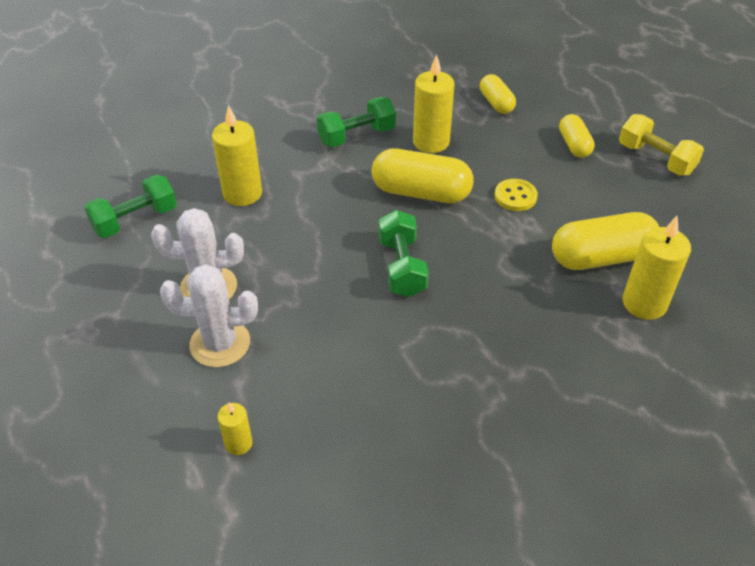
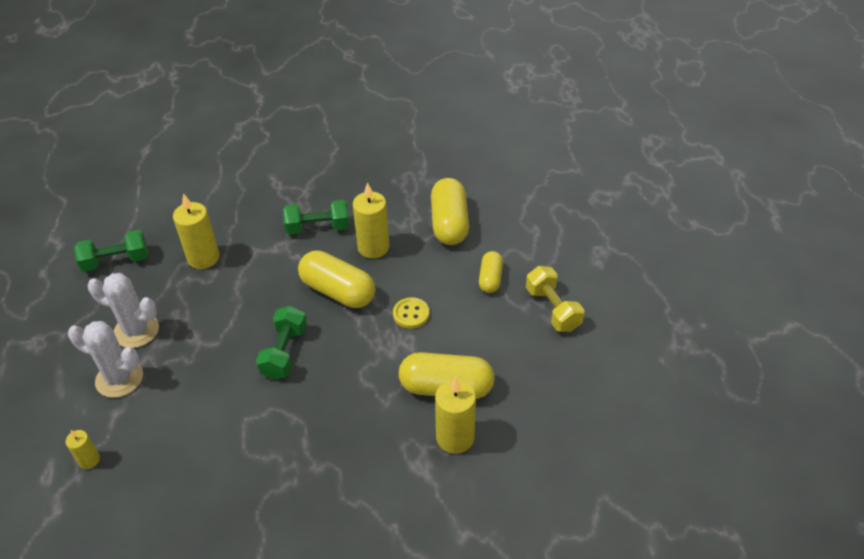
camera: 20 degrees right, 0 degrees up
yellow capsule [480,74,516,114] -> yellow capsule [431,178,469,245], size x1.74

